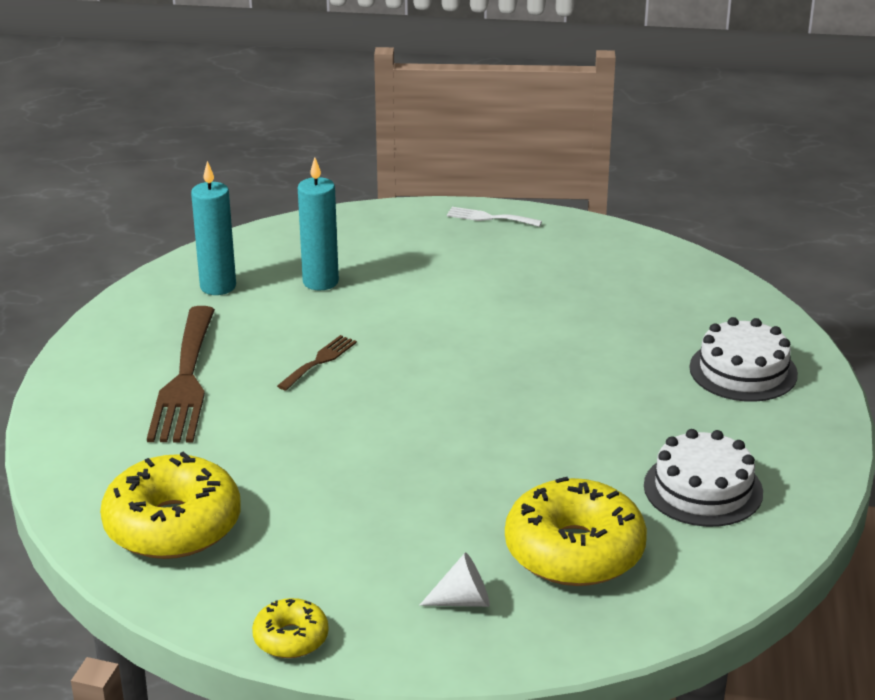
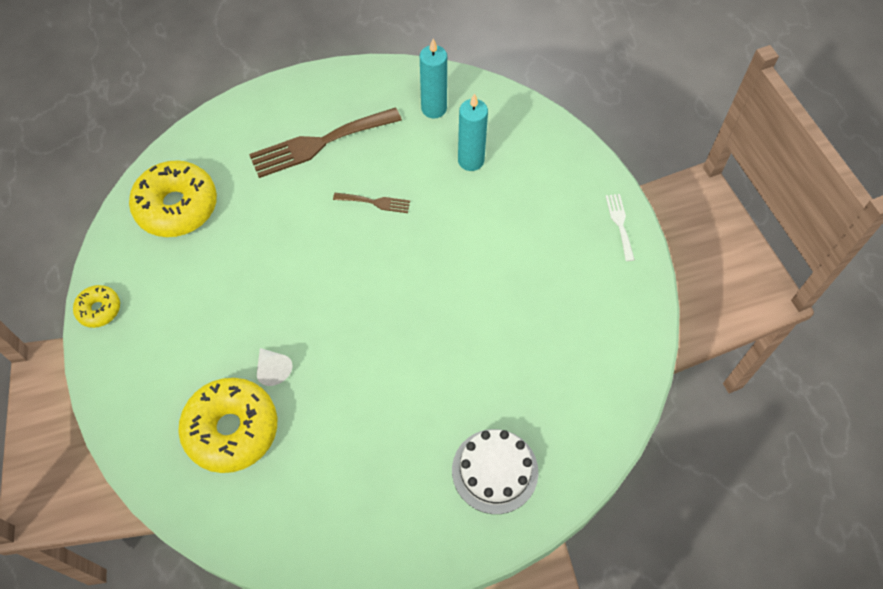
camera: 65 degrees right, 30 degrees up
white cone [419,552,490,607] -> white cone moved to [257,348,293,386]
white cake [644,429,763,527] -> none

